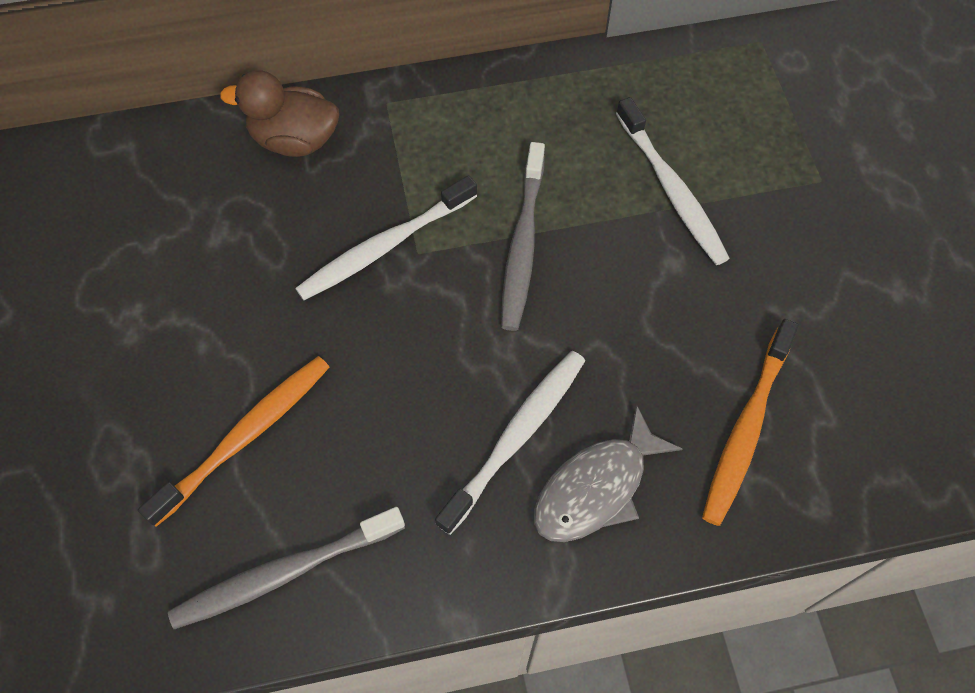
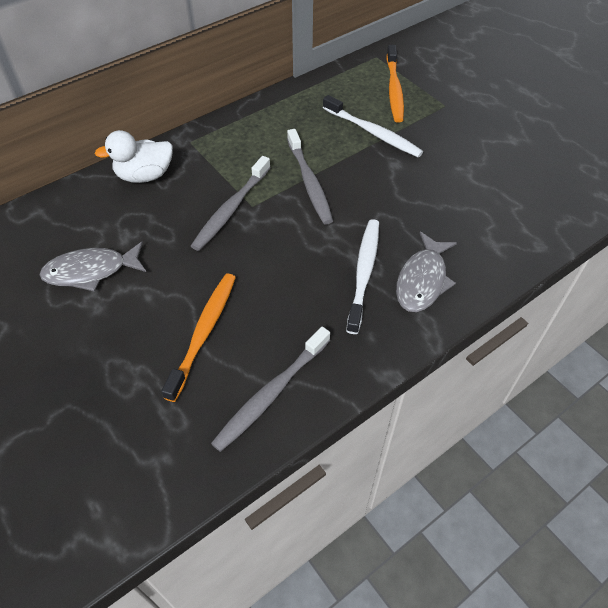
camera: 25 degrees left, 10 degrees down
brown duck [220,70,339,157] -> white duck [95,130,173,183]
white toothbrush [295,175,477,300] -> grey toothbrush [191,156,271,251]
orange toothbrush [702,319,798,526] -> orange toothbrush moved to [386,45,404,123]
none -> grey fish [39,242,146,292]

